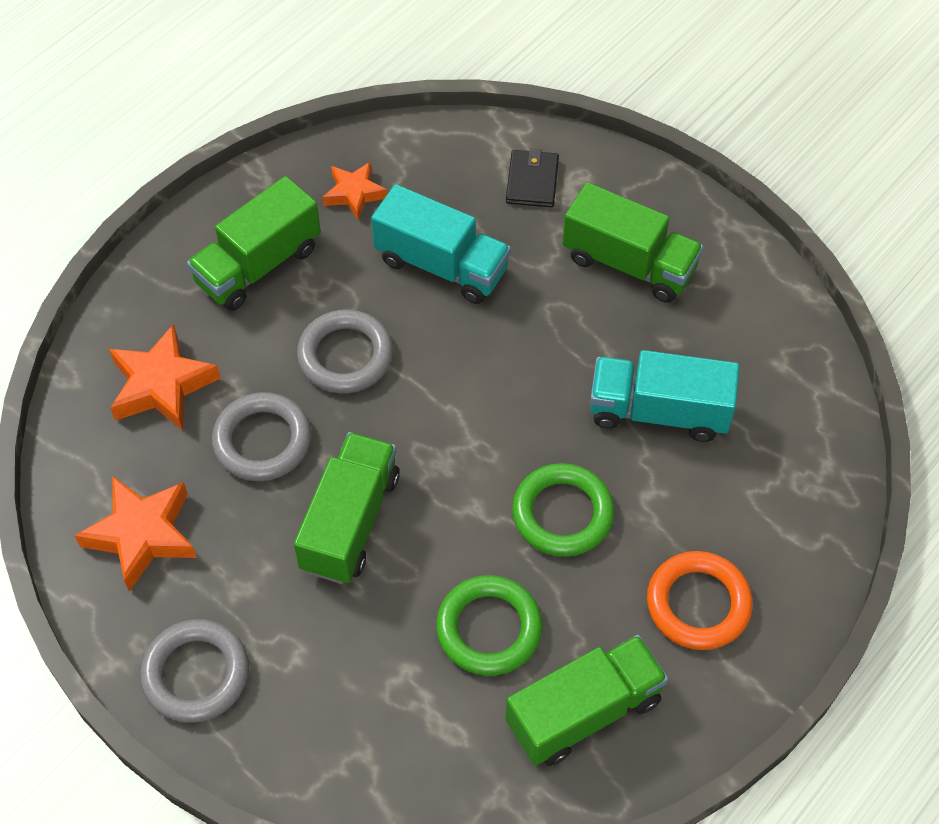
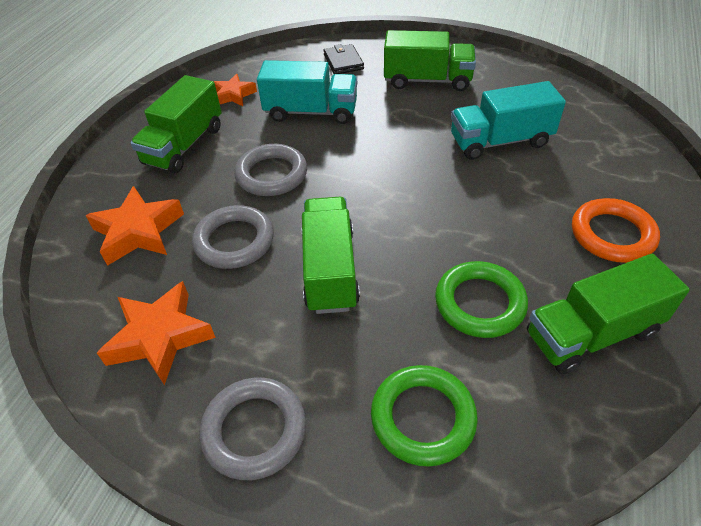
camera: 20 degrees left, 10 degrees down
green truck [505,635,668,766] -> green truck turned 150 degrees counterclockwise [527,254,690,374]
green ring [512,463,614,557] -> green ring moved to [371,365,478,467]

